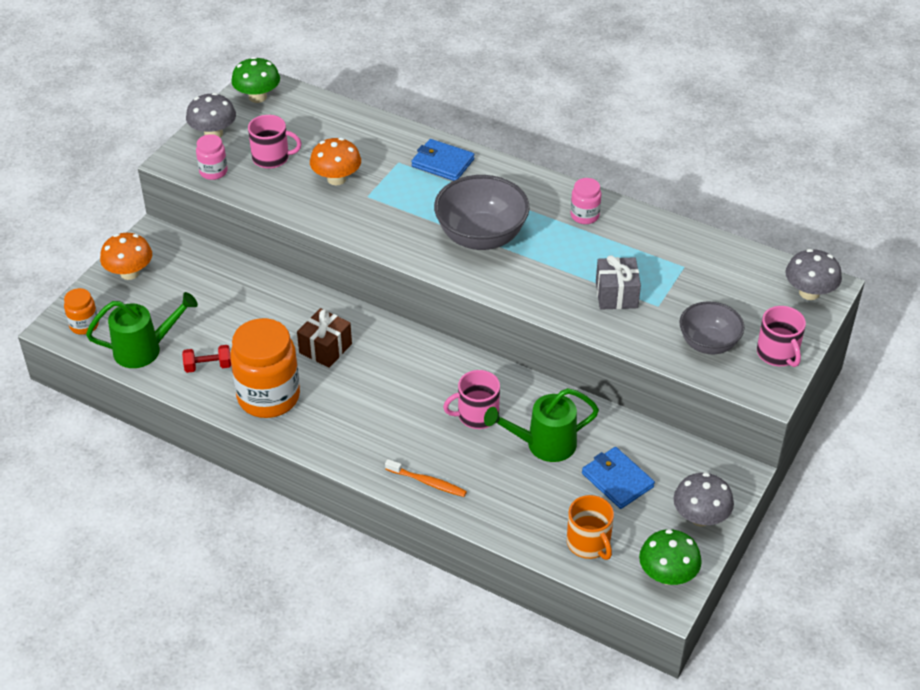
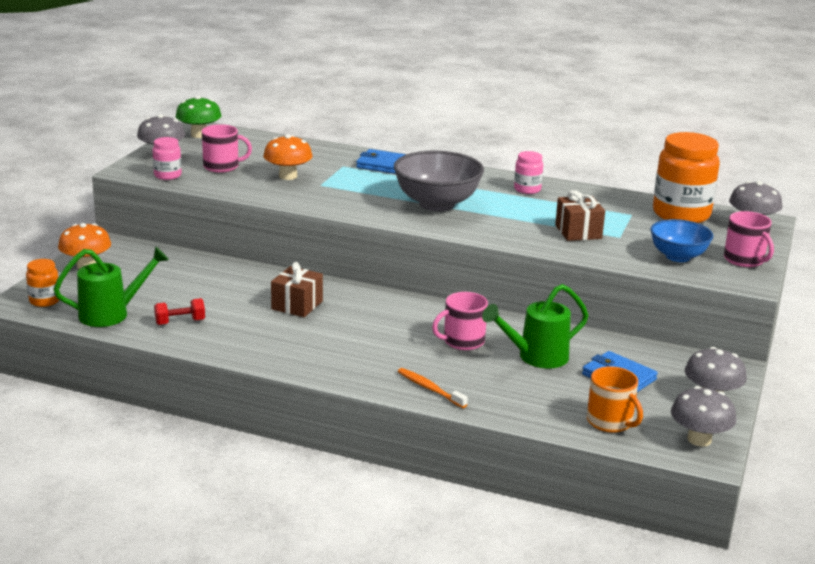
camera: 10 degrees left, 20 degrees down
orange jar [230,318,300,418] -> orange jar moved to [653,132,720,223]
orange toothbrush [385,459,467,497] -> orange toothbrush turned 150 degrees counterclockwise [398,368,468,408]
grey gift [596,255,641,309] -> brown gift [555,190,605,241]
green mushroom [639,529,702,585] -> grey mushroom [671,386,737,447]
grey bowl [679,302,744,354] -> blue bowl [650,219,713,262]

